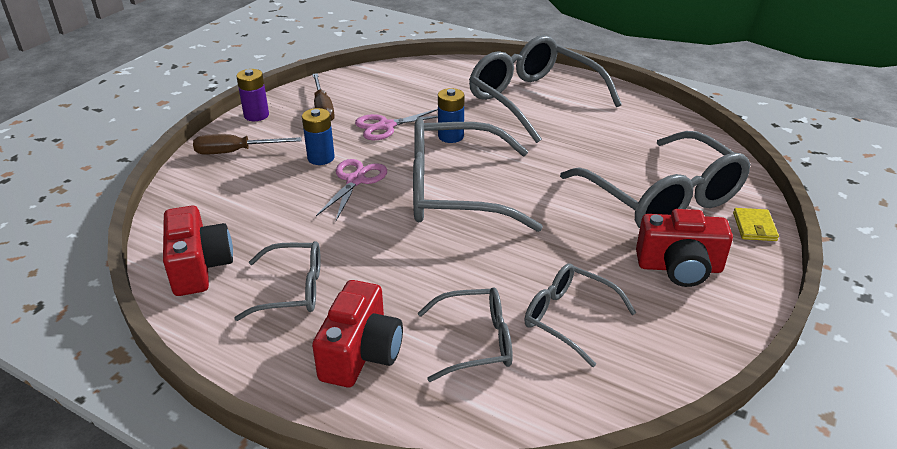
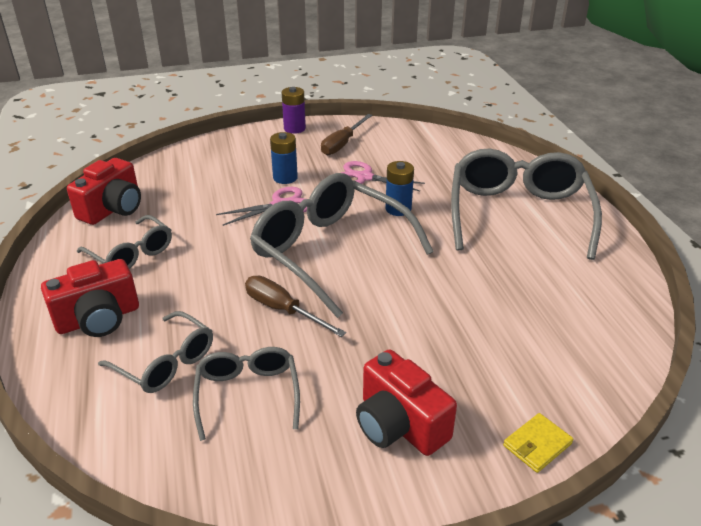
camera: 45 degrees right, 0 degrees up
brown screwdriver [193,134,302,154] -> brown screwdriver moved to [245,276,346,337]
grey glasses [560,131,751,228] -> none

